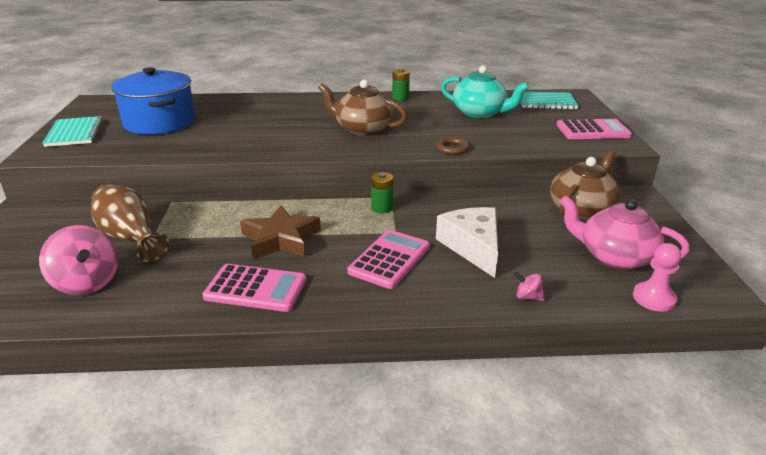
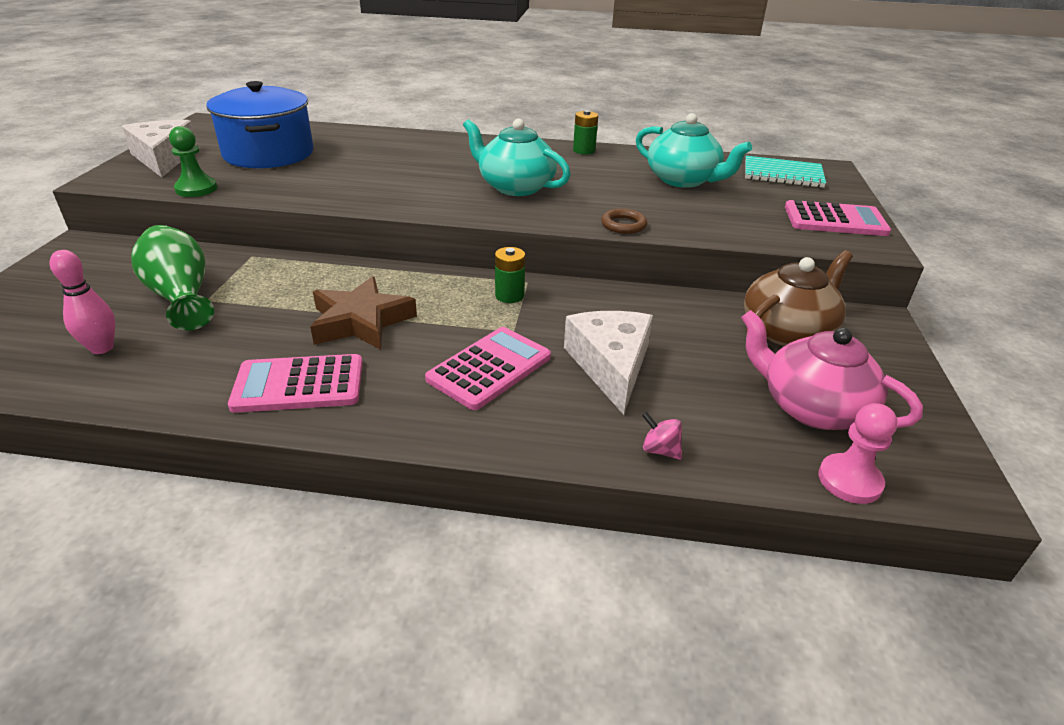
camera: 10 degrees right, 5 degrees up
pink spinning top [39,225,118,295] -> pink bowling pin [50,250,115,354]
turquoise notebook [42,116,103,147] -> white cheese [122,120,198,177]
brown vase [91,184,169,262] -> green vase [131,225,214,331]
pink calculator [202,264,306,312] -> pink calculator turned 150 degrees clockwise [228,354,363,413]
brown teapot [318,80,407,136] -> turquoise teapot [463,119,571,196]
none -> green pawn [169,126,217,197]

